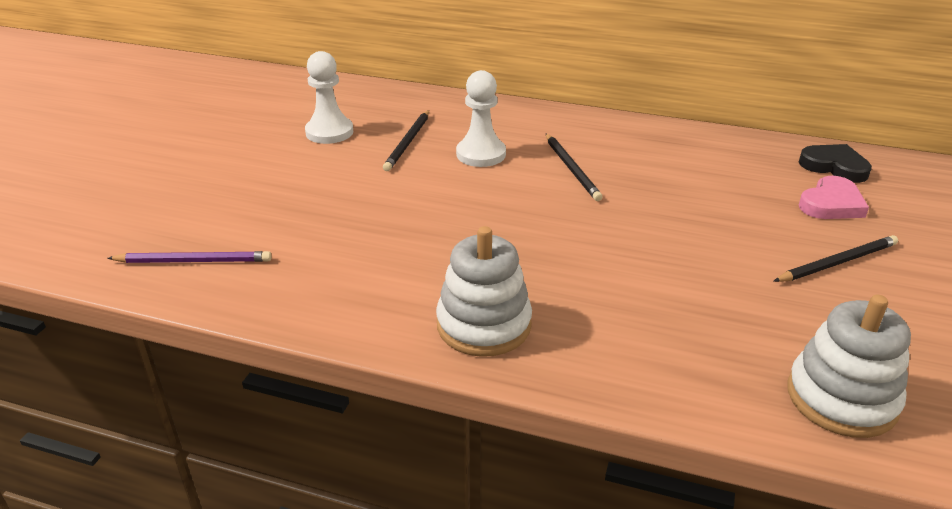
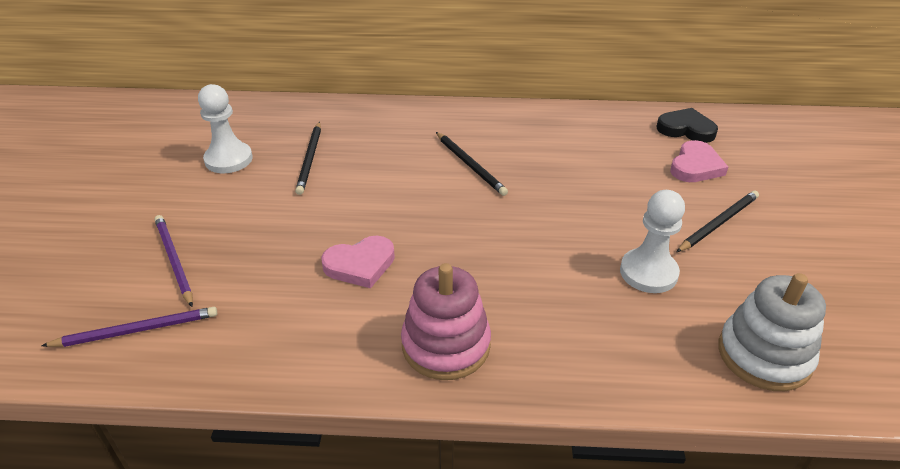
camera: 15 degrees left, 5 degrees up
white stacking toy [436,226,532,357] -> pink stacking toy [401,263,491,380]
white pawn [456,70,506,167] -> white pawn moved to [620,190,685,293]
none -> purple pencil [154,215,193,307]
none -> pink heart [321,236,395,288]

